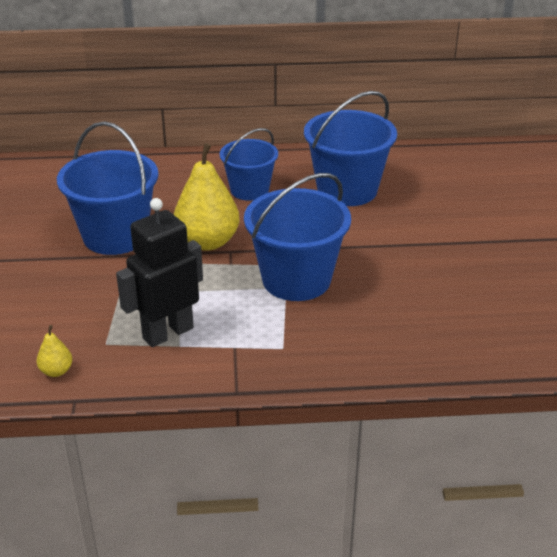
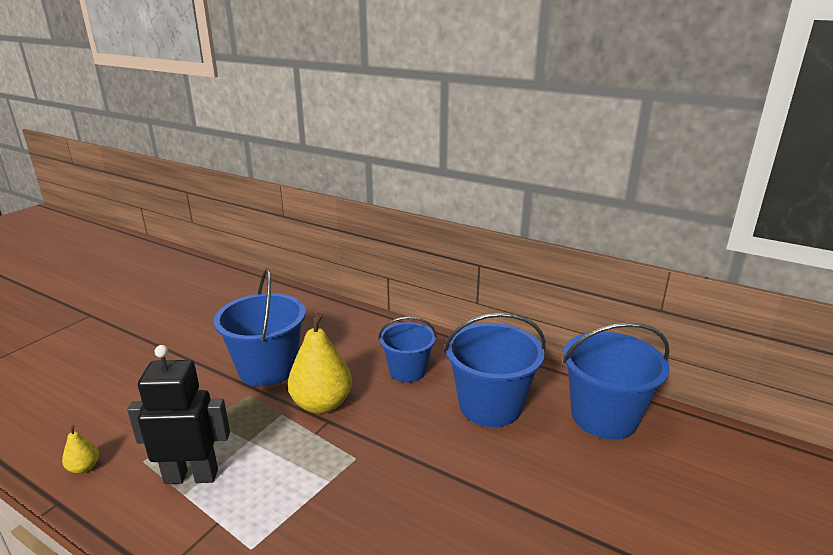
camera: 35 degrees right, 10 degrees down
blue bucket [244,173,351,301] -> blue bucket moved to [563,323,670,440]

